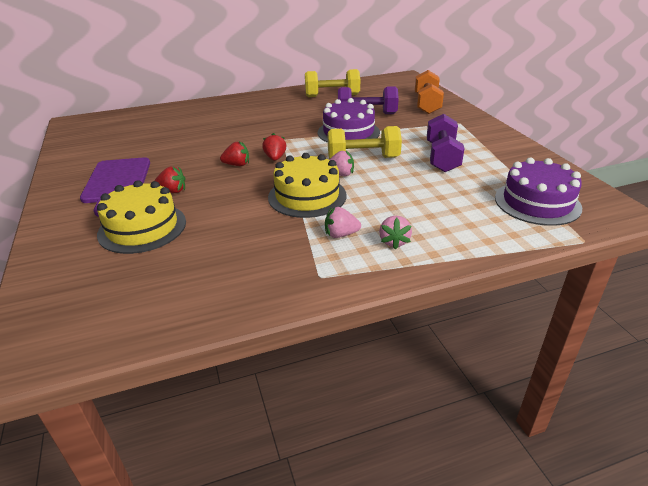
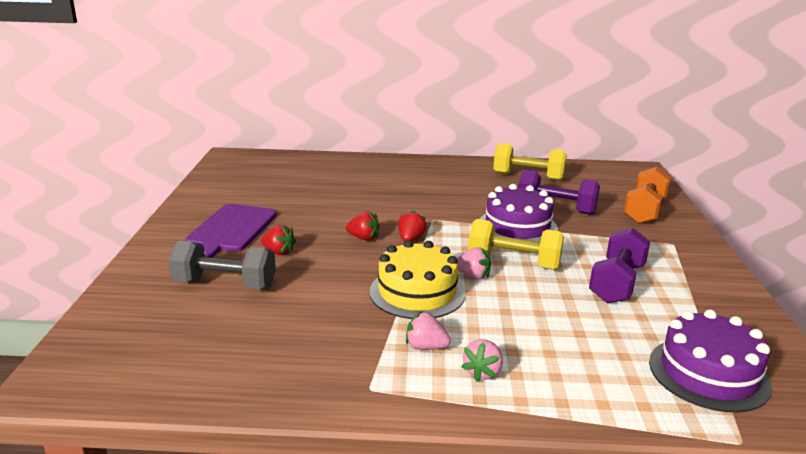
camera: 20 degrees right, 10 degrees down
yellow cake [97,180,186,254] -> grey dumbbell [168,241,276,289]

